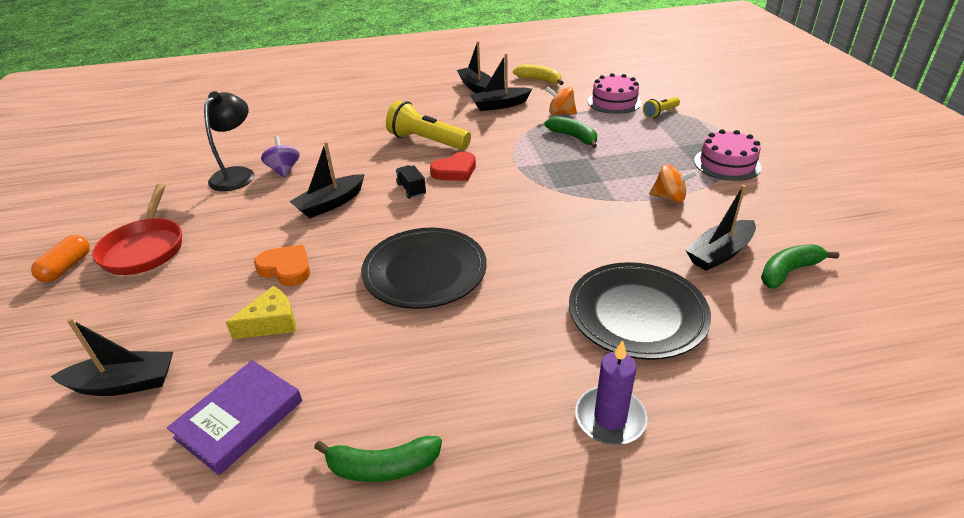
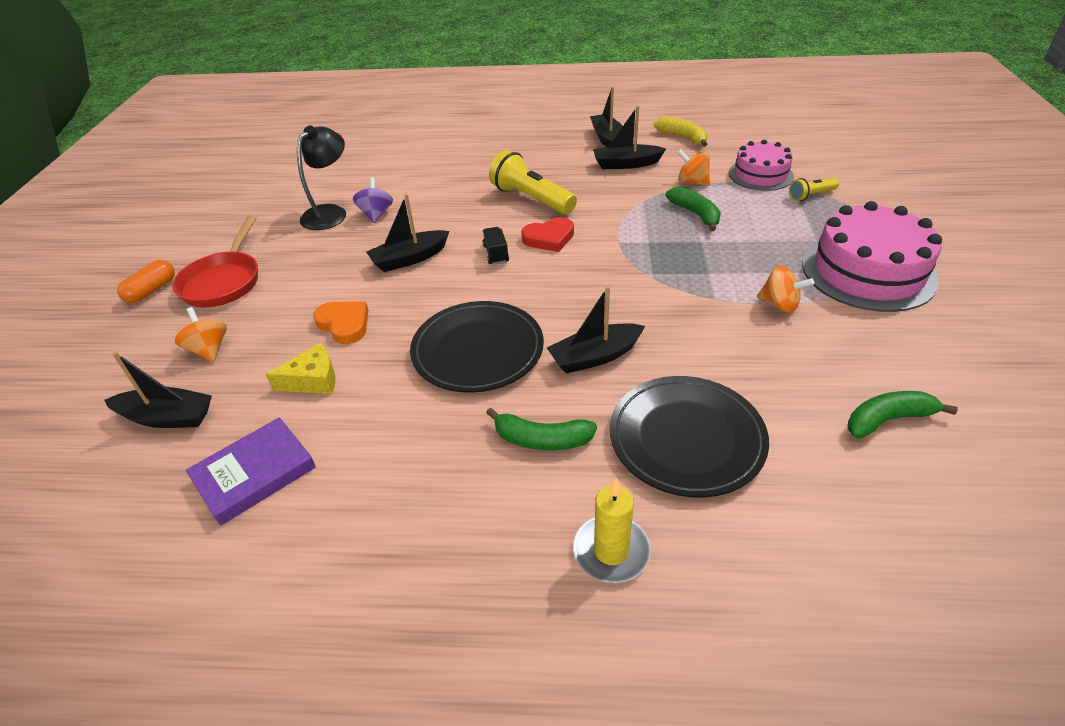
camera: 15 degrees right, 5 degrees up
green banana [314,436,442,482] -> green banana moved to [486,408,597,450]
purple candle [575,340,647,445] -> yellow candle [573,478,651,583]
black boat [686,185,756,271] -> black boat moved to [547,286,645,374]
pink cake [694,129,762,181] -> pink cake [802,201,942,312], size x1.64
none -> orange spinning top [175,307,227,362]

